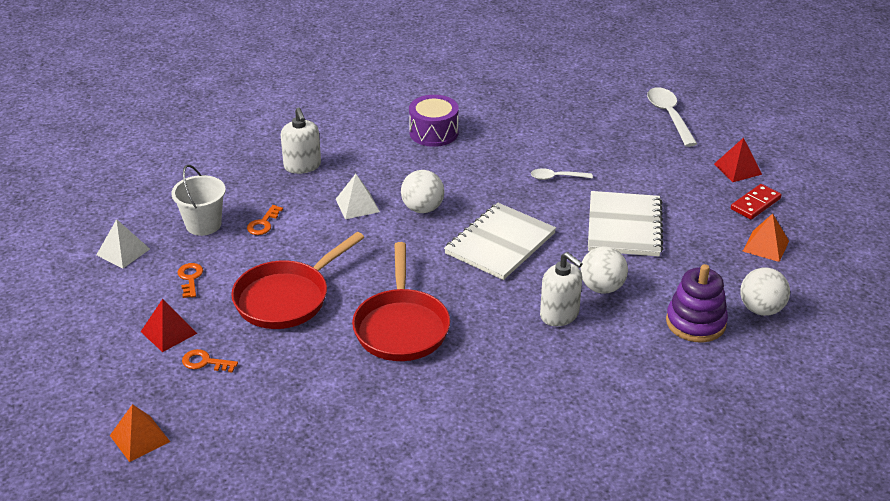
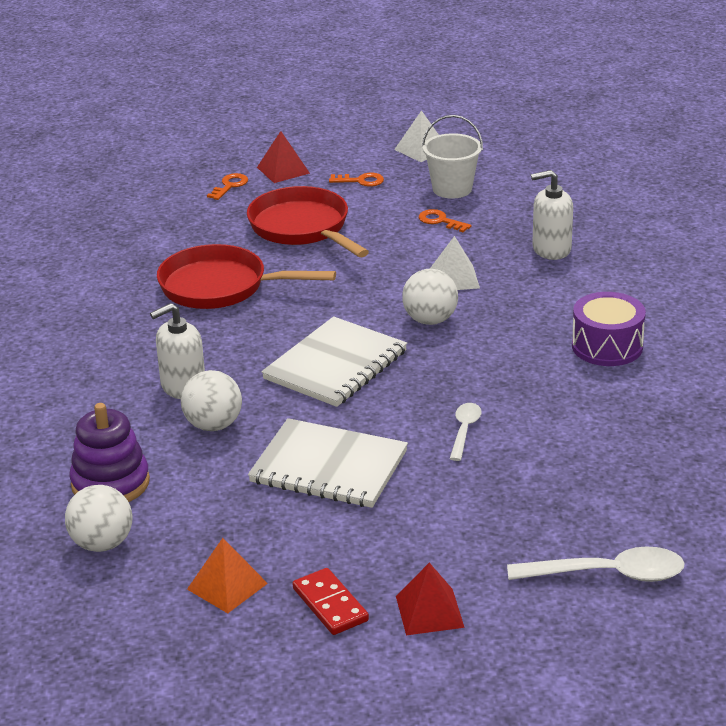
camera: 105 degrees right, 5 degrees down
orange pyramid [110,404,170,462] -> none
white notebook [444,203,556,280] -> white notebook turned 75 degrees clockwise [261,316,407,407]

